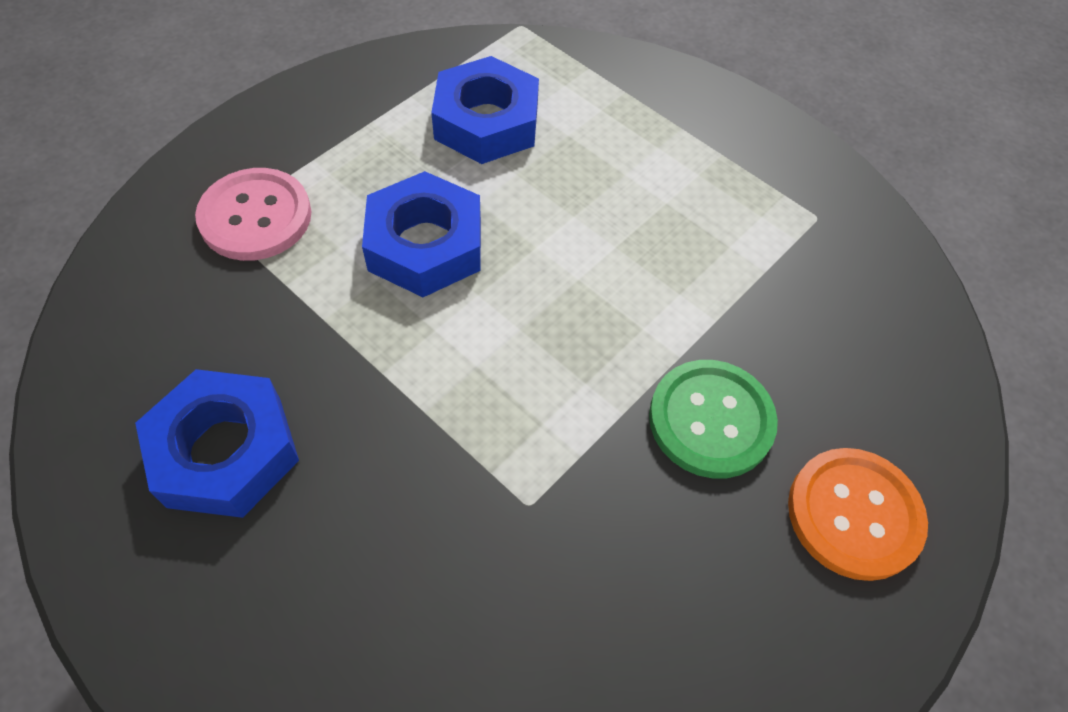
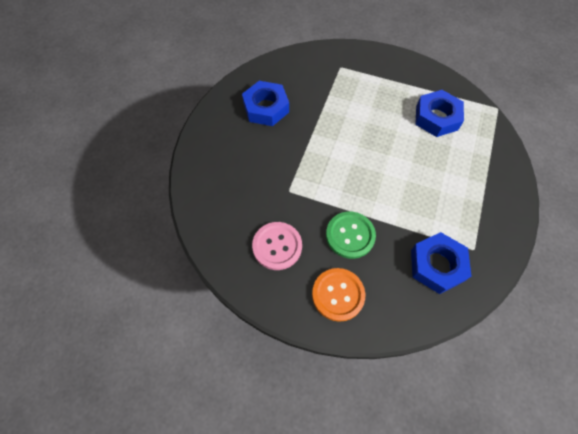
camera: 70 degrees right, 5 degrees up
pink button [195,168,311,261] -> pink button moved to [252,222,302,270]
blue nut [362,171,481,297] -> blue nut moved to [411,232,471,294]

